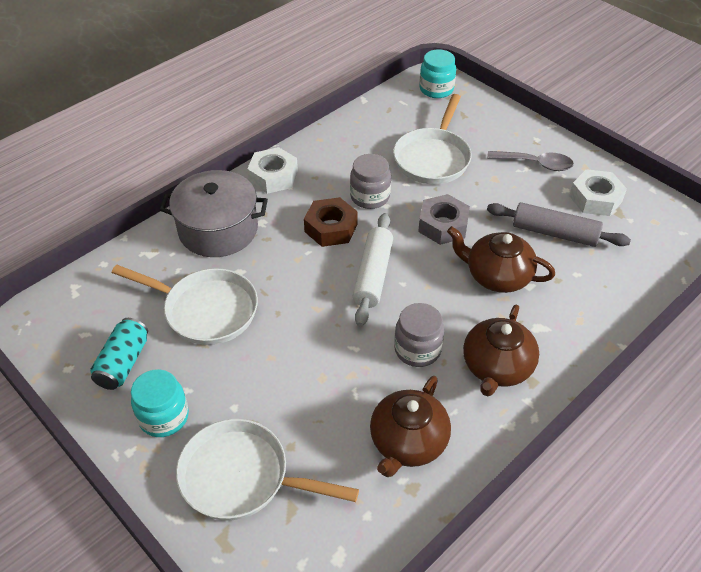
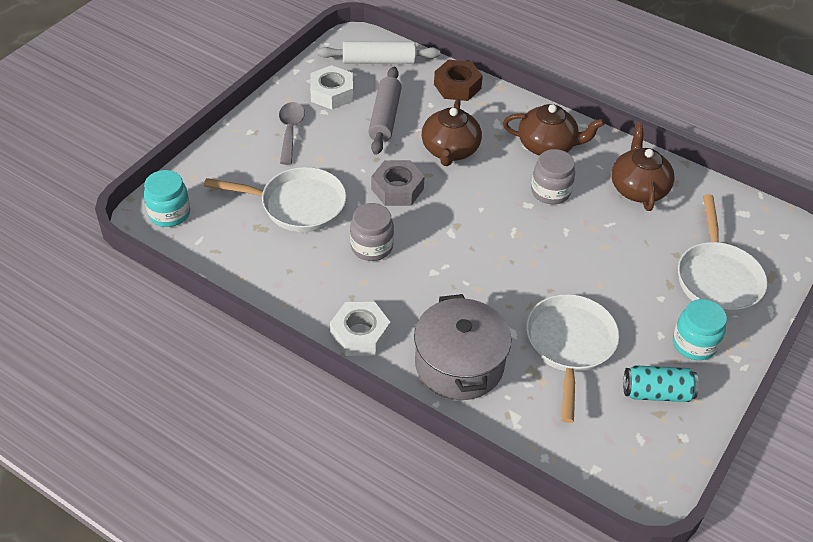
camera: 105 degrees left, 0 degrees up
brown nut [304,197,358,247] -> brown nut moved to [434,60,483,101]
white rolling pin [353,213,393,327] -> white rolling pin moved to [318,41,440,64]
brown teapot [370,376,451,477] -> brown teapot turned 105 degrees counterclockwise [611,123,675,211]

